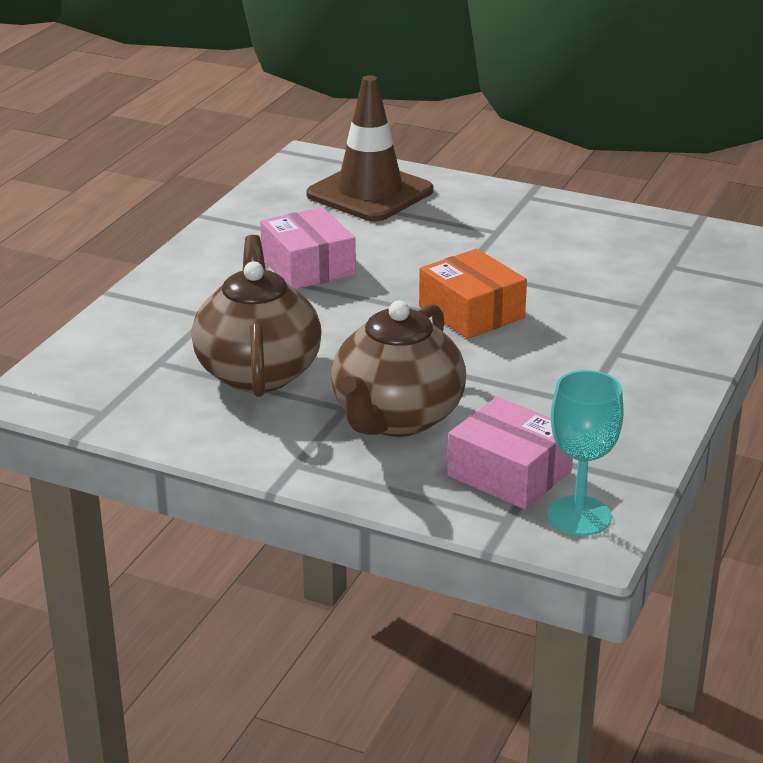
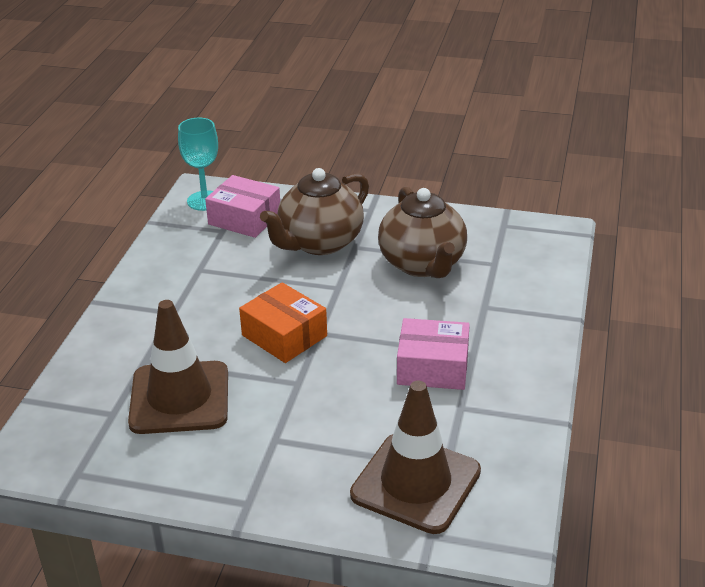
camera: 170 degrees right, 5 degrees up
pink box [260,207,356,289] -> pink box turned 45 degrees counterclockwise [397,318,470,390]
brown teapot [331,301,466,437] -> brown teapot turned 150 degrees counterclockwise [260,168,369,255]
none -> brown traffic cone [128,300,228,434]

